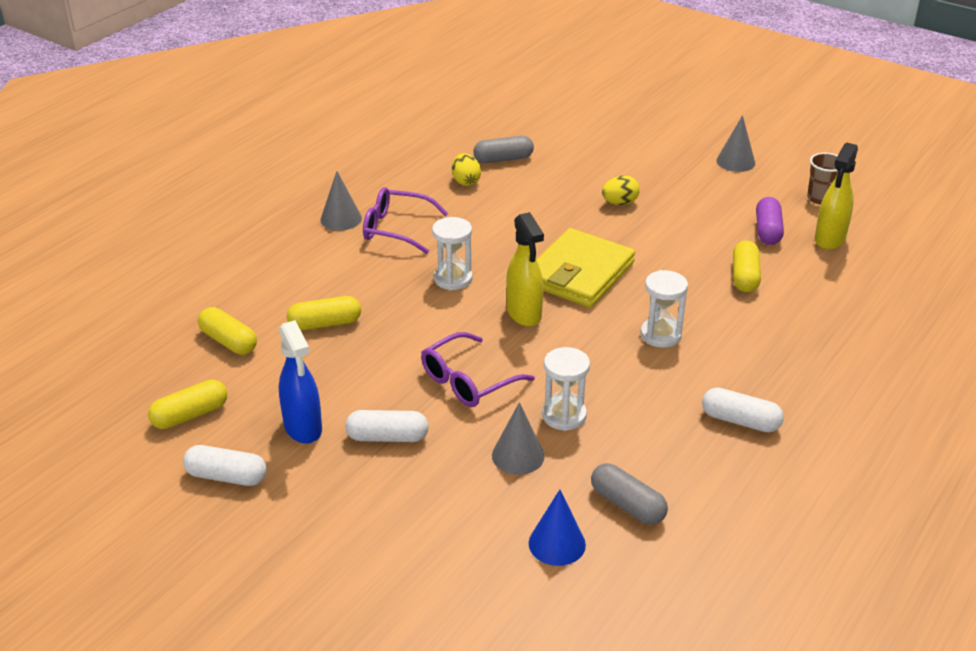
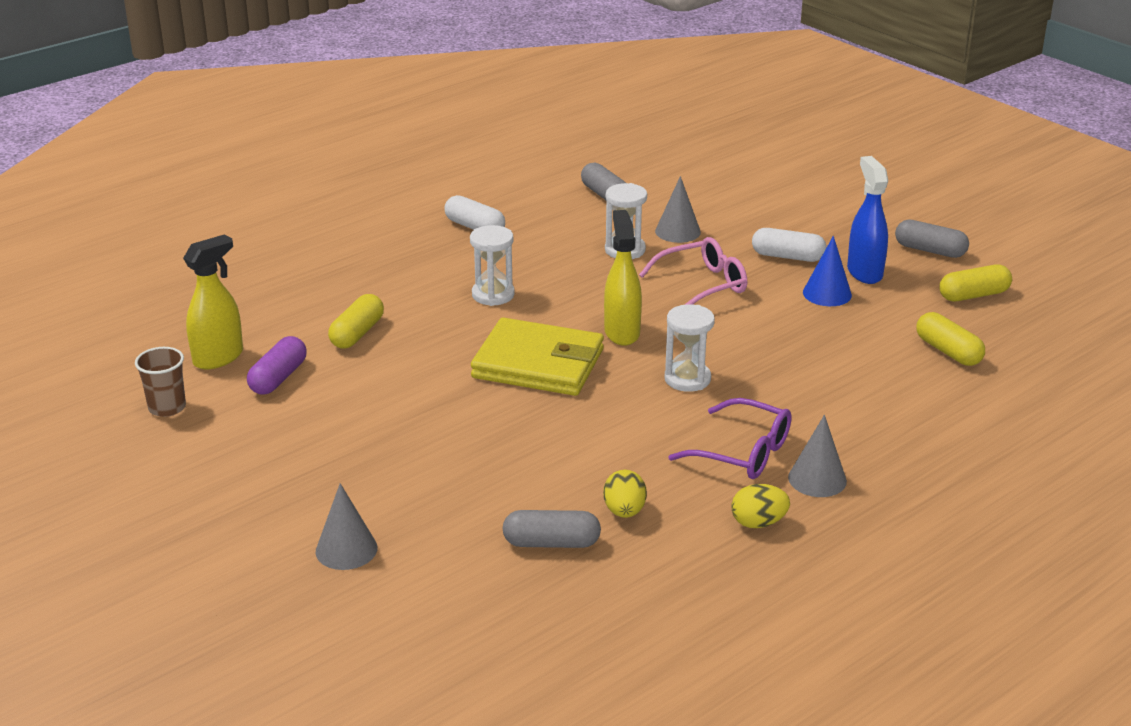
camera: 165 degrees left, 5 degrees down
white capsule [183,445,267,486] -> grey capsule [895,220,969,258]
yellow capsule [287,296,361,330] -> none
purple glasses [421,332,535,407] -> pink glasses [639,237,747,305]
blue cone [529,489,586,566] -> blue cone moved to [803,236,852,306]
yellow wallet [537,228,635,308] -> yellow wallet turned 60 degrees clockwise [471,317,604,396]
yellow egg [602,175,640,205] -> yellow egg moved to [731,484,790,528]
grey cone [716,115,755,172] -> grey cone moved to [316,483,377,570]

